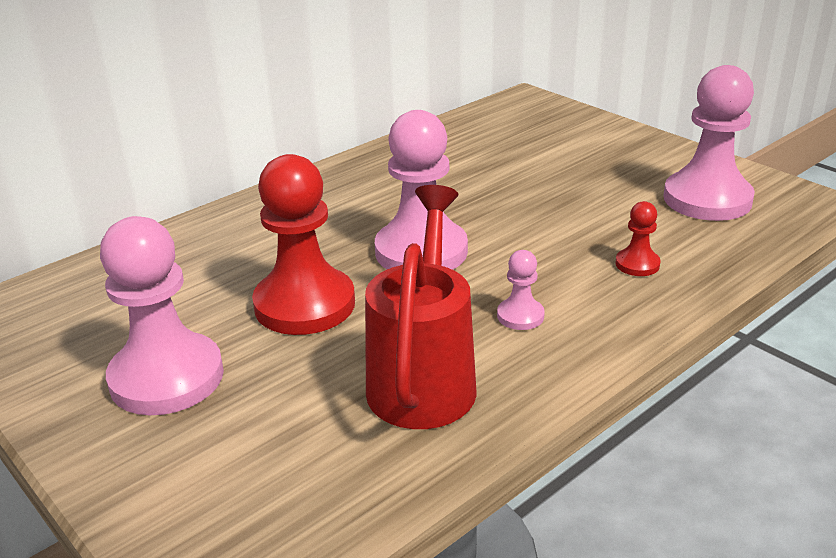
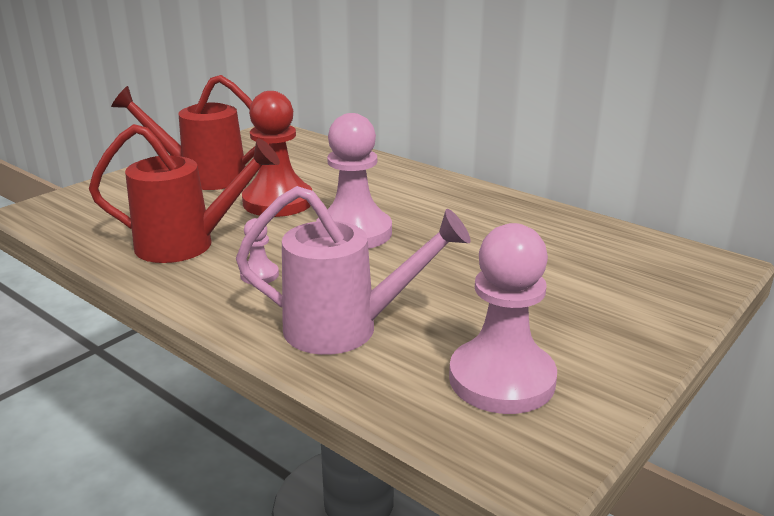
camera: 80 degrees right, 5 degrees down
pink pawn [100,216,224,415] -> red watering can [111,75,255,190]
red pawn [615,201,661,276] -> pink watering can [236,186,471,355]

